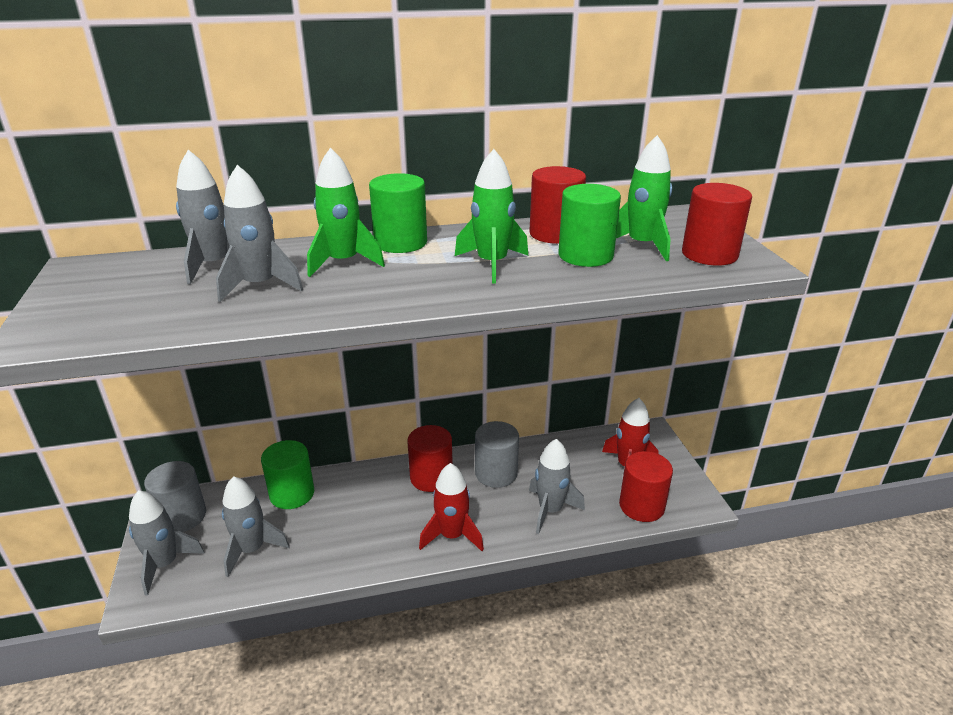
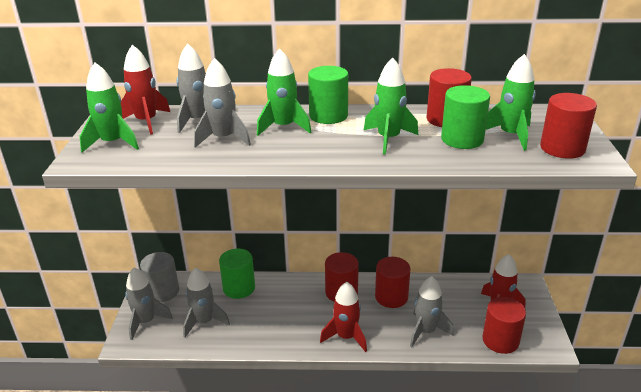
camera: 15 degrees right, 0 degrees up
grey cylinder [475,421,519,488] -> red cylinder [375,257,411,308]
none -> green rocket [79,63,139,153]
none -> red rocket [121,45,170,135]

